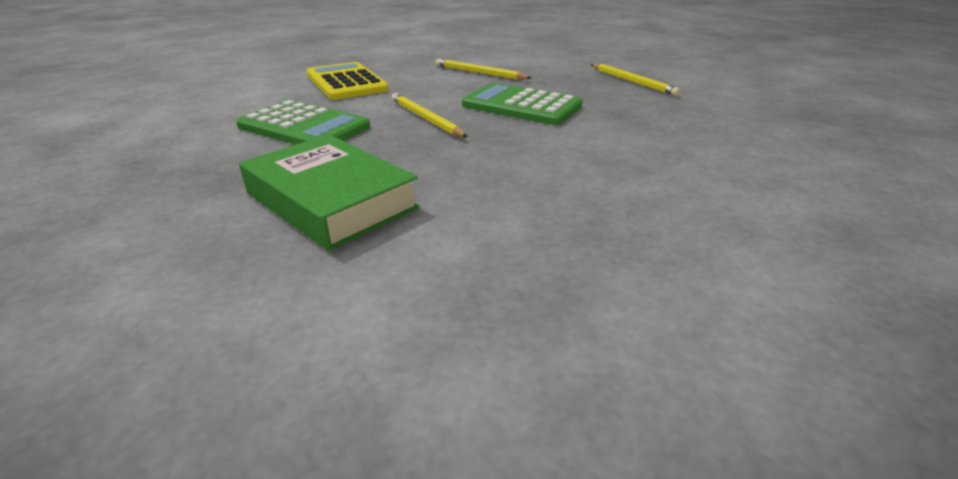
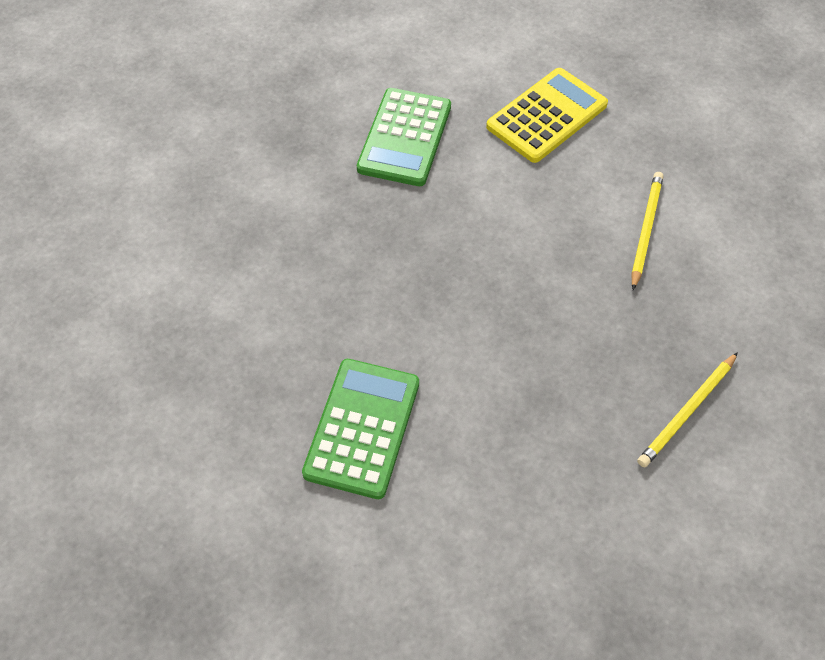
camera: 75 degrees right, 25 degrees up
green book [239,134,420,251] -> none
yellow pencil [392,93,468,137] -> none
green calculator [462,83,583,125] -> green calculator moved to [302,359,419,499]

